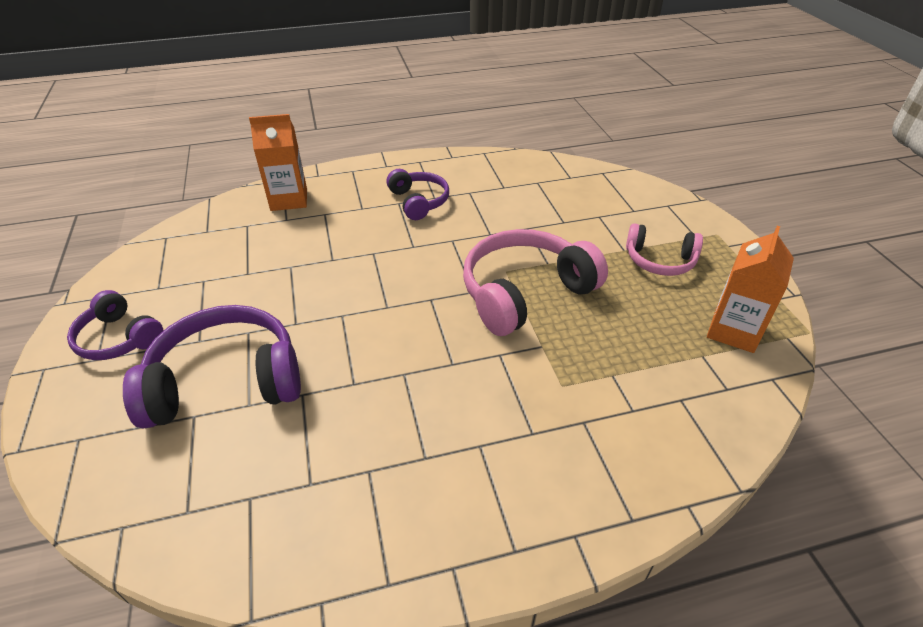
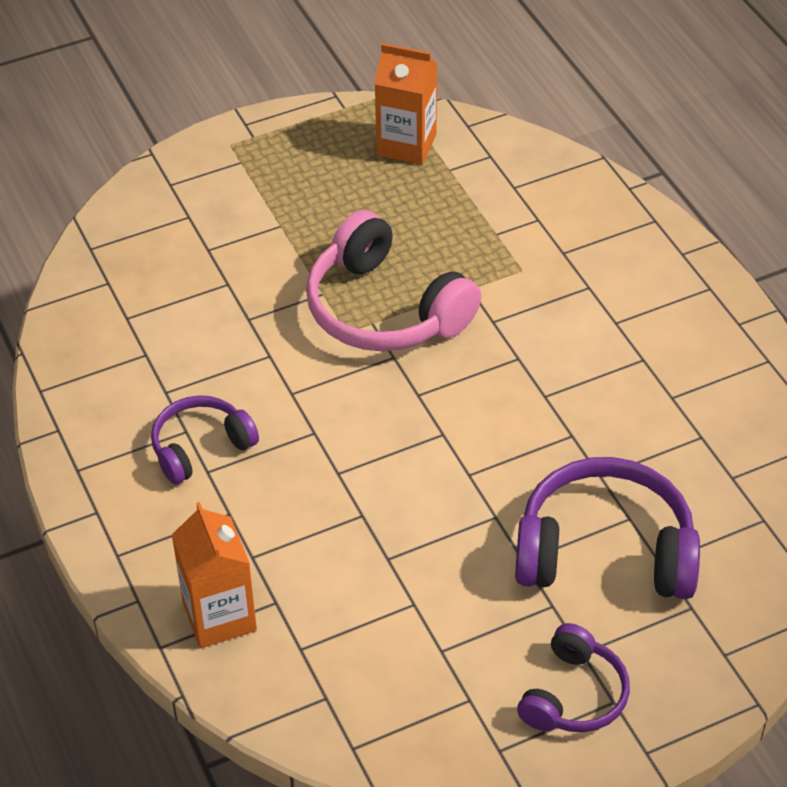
camera: 100 degrees left, 5 degrees up
purple headphones [123,305,301,428] -> purple headphones turned 120 degrees clockwise [515,457,700,599]
pink headphones [626,223,703,276] -> none

